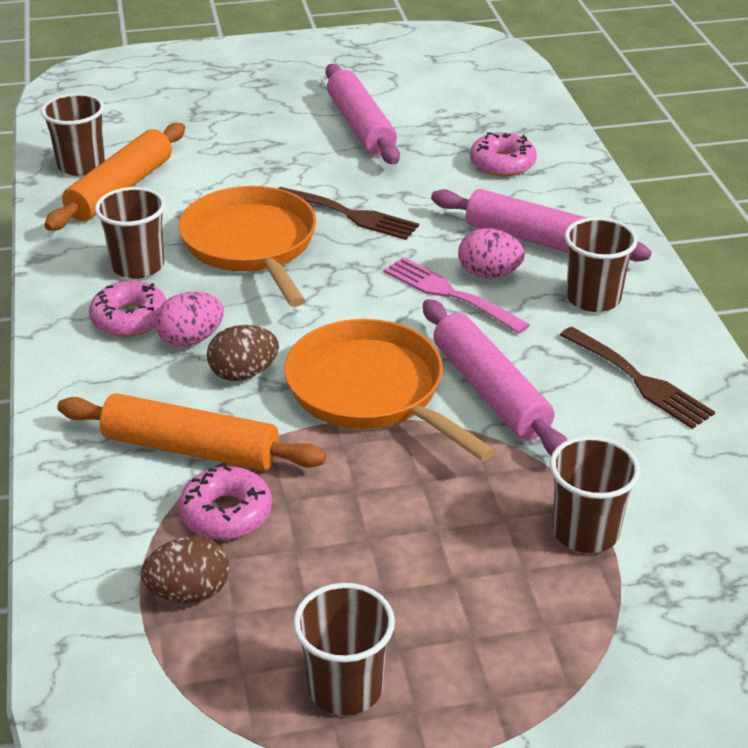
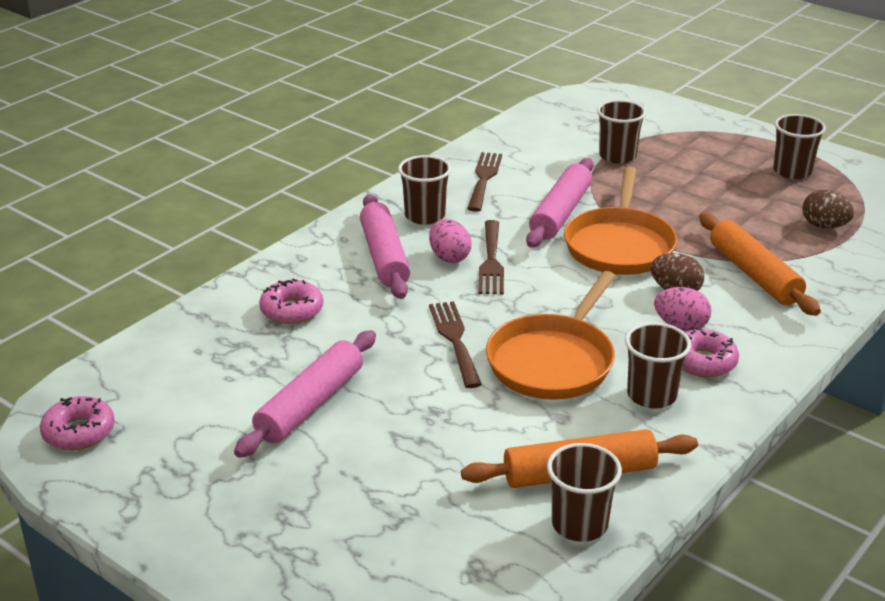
camera: 130 degrees left, 5 degrees down
pink donut [178,466,272,539] -> pink donut moved to [40,396,115,450]
pink fork [384,257,530,334] -> brown fork [479,220,504,294]

